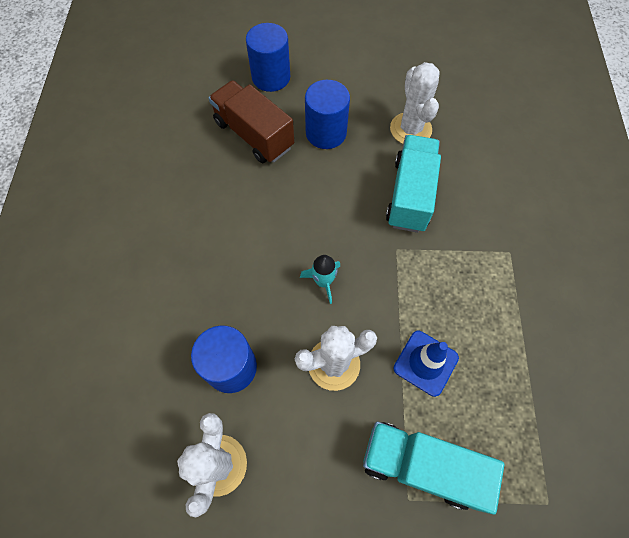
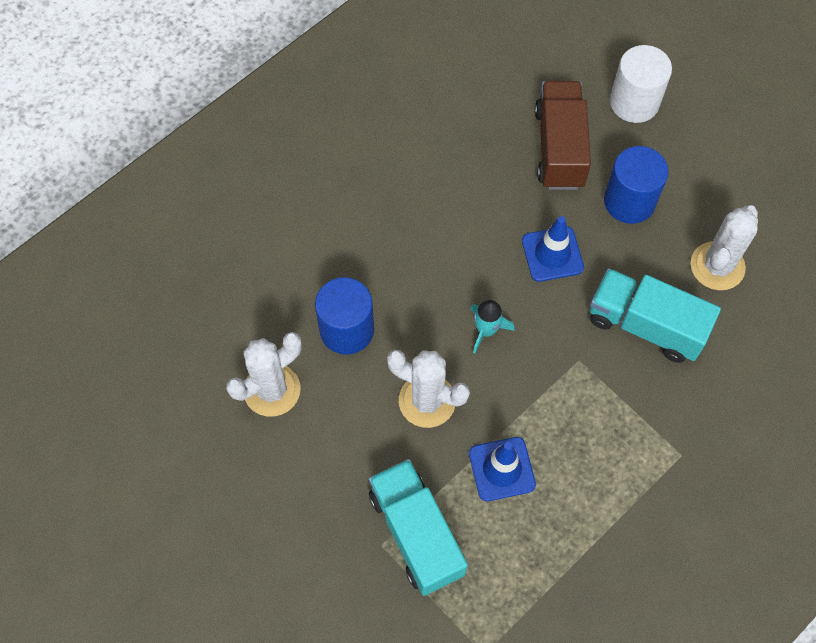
camera: 45 degrees right, 0 degrees up
blue cylinder [246,23,290,92] -> white cylinder [610,45,672,123]
turquoise truck [386,135,441,233] -> turquoise truck turned 120 degrees counterclockwise [590,268,721,363]
none -> blue traffic cone [522,216,584,282]

